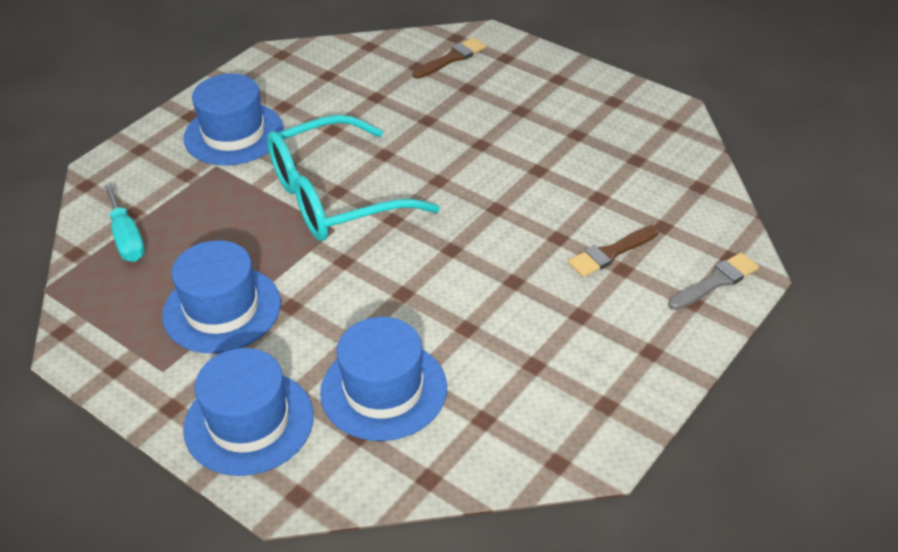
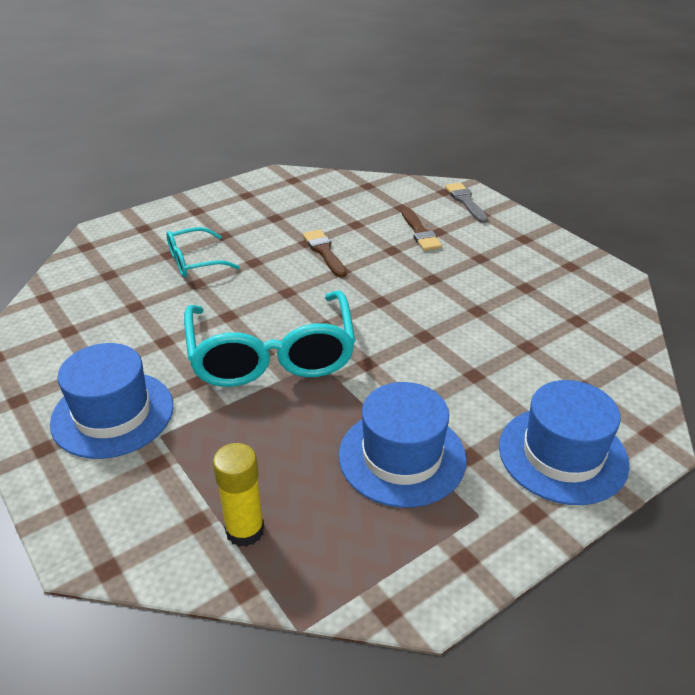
camera: 75 degrees left, 5 degrees down
turquoise screwdriver [104,183,145,262] -> yellow glue stick [213,443,264,547]
blue hat [320,317,447,441] -> none
brown brush [413,37,486,79] -> brown brush moved to [303,229,347,278]
none -> turquoise glasses [166,227,240,277]

